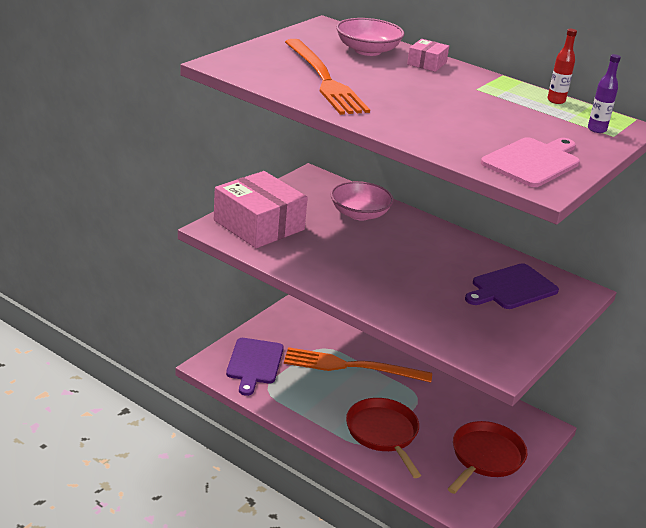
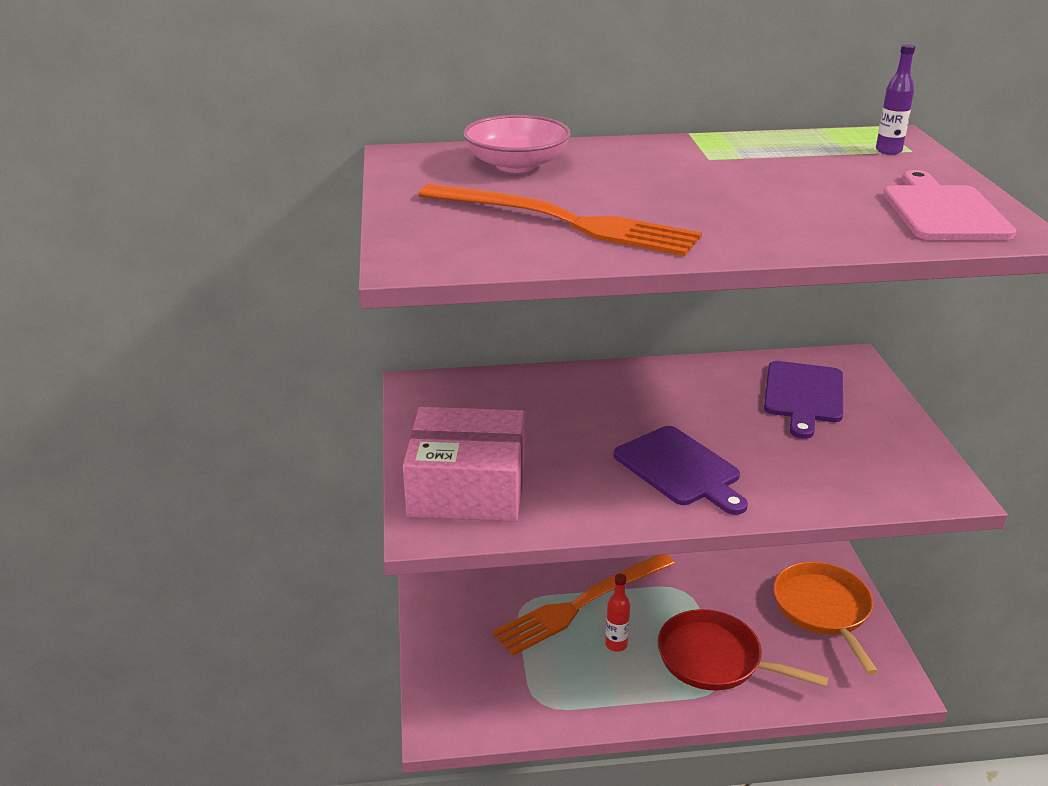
camera: 40 degrees left, 0 degrees up
purple cutting board [226,338,284,396] -> purple cutting board moved to [613,426,748,515]
pink bowl [330,181,394,221] -> none
pink box [407,39,449,72] -> none
red pan [448,421,527,494] -> orange pan [773,562,878,675]
red bottle [547,29,577,104] -> red bottle moved to [605,574,630,652]

